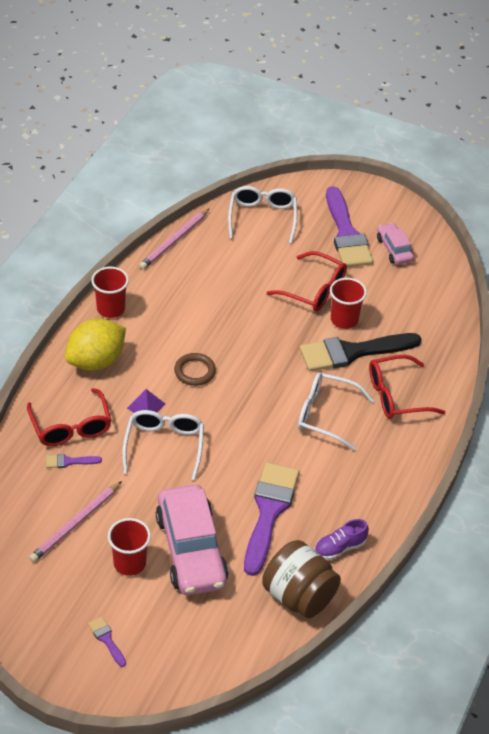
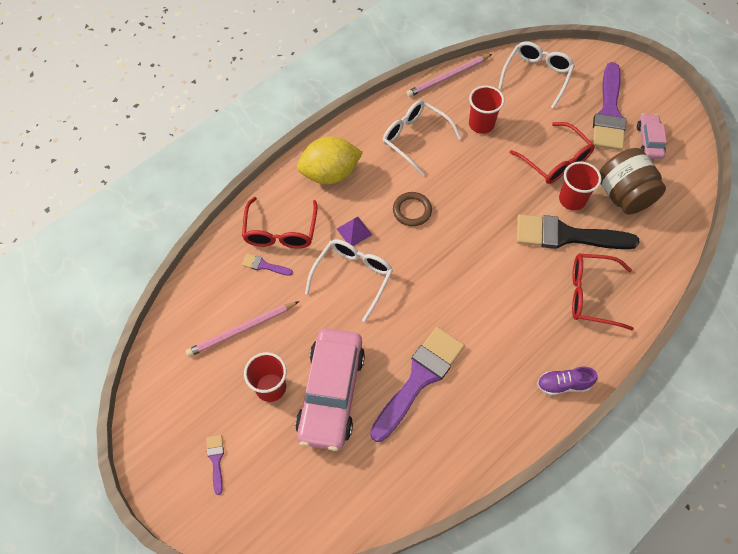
camera: 25 degrees right, 15 degrees up
red cup [91,267,129,318] -> red cup moved to [469,85,504,134]
brown jar [262,540,341,618] -> brown jar moved to [599,148,666,215]
white glasses [298,372,374,451] -> white glasses moved to [383,100,461,176]
purple shoe [314,519,369,560] -> purple shoe moved to [537,367,597,395]

